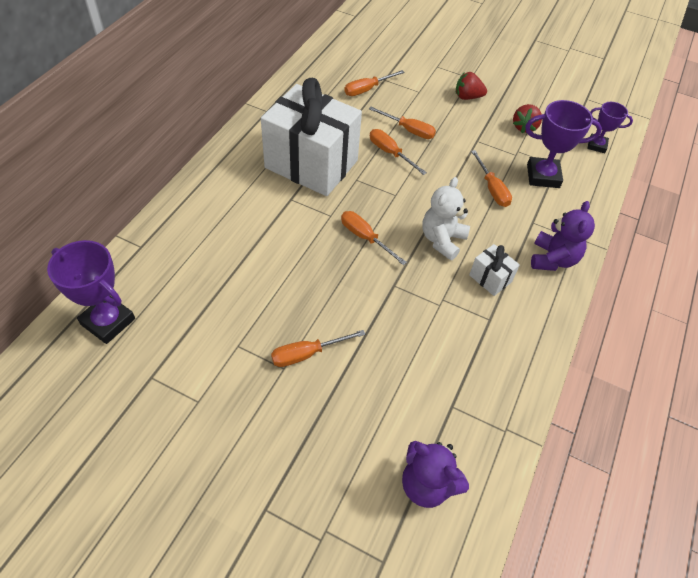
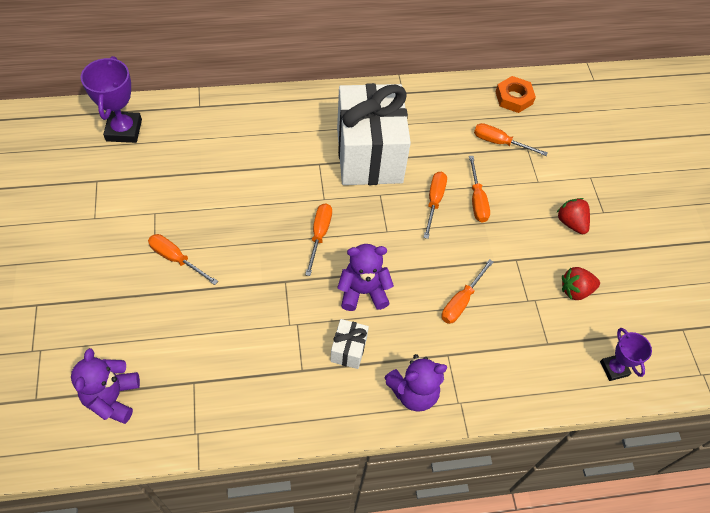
camera: 55 degrees right, 5 degrees up
white teddy bear [422,177,470,260] -> purple teddy bear [337,244,394,311]
purple trophy [525,100,602,188] -> none
none -> orange nut [495,76,536,113]

